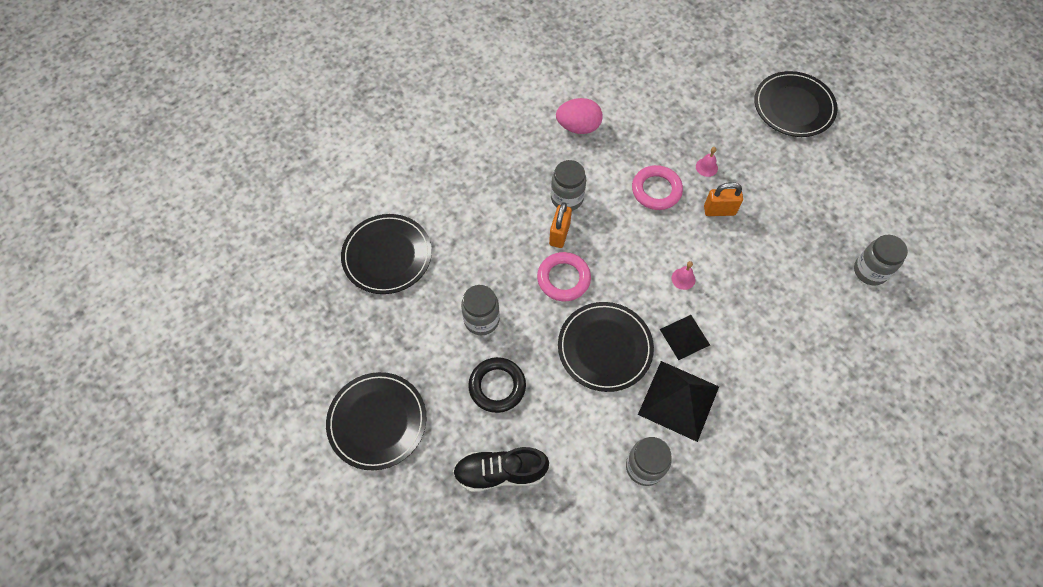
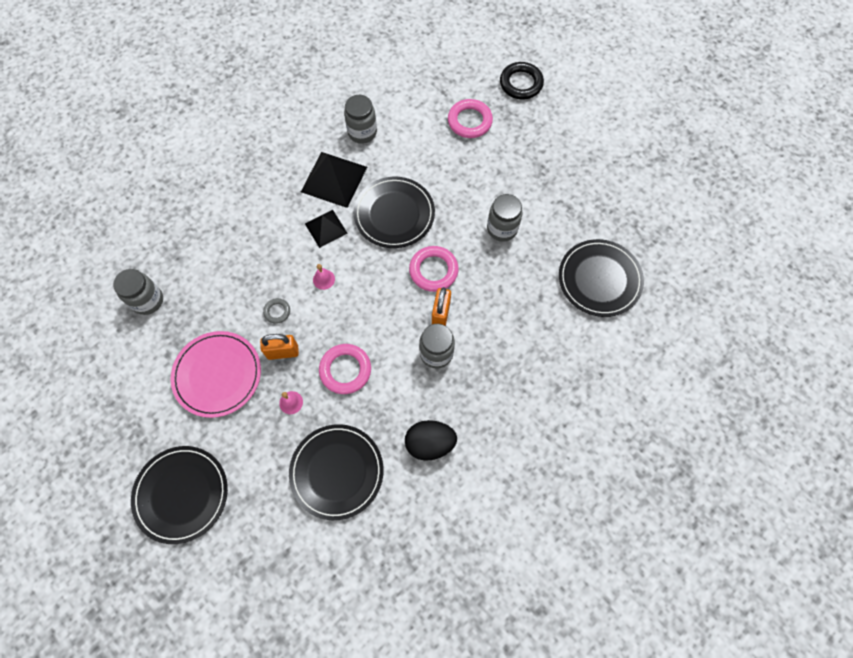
camera: 175 degrees right, 5 degrees up
black plate [326,372,426,470] -> black plate moved to [289,424,383,520]
black shoe [453,447,549,492] -> pink ring [448,99,493,138]
black ring [468,357,526,413] -> black ring moved to [500,62,544,99]
pink egg [556,98,603,134] -> black egg [405,420,457,461]
none -> pink plate [171,331,261,418]
none -> grey ring [263,298,290,324]

